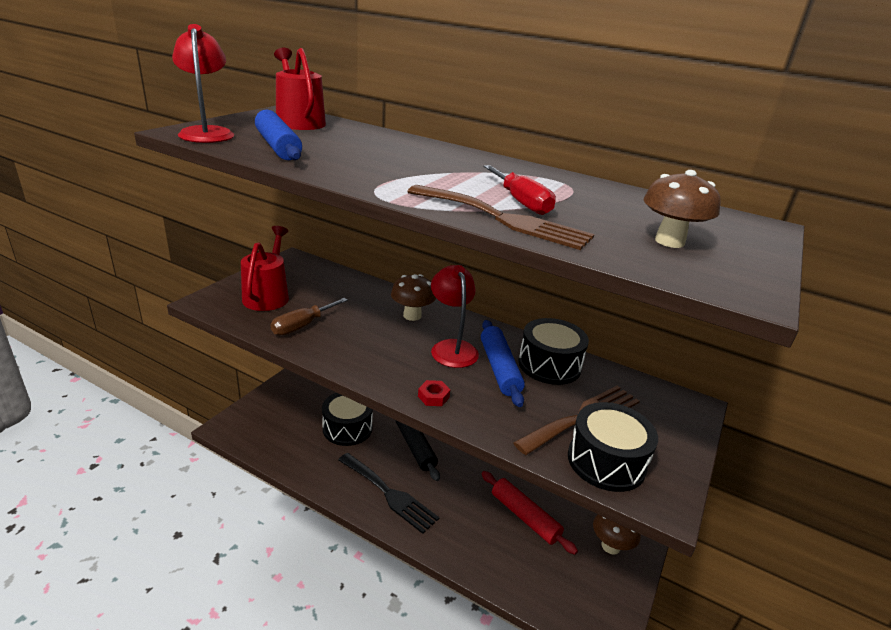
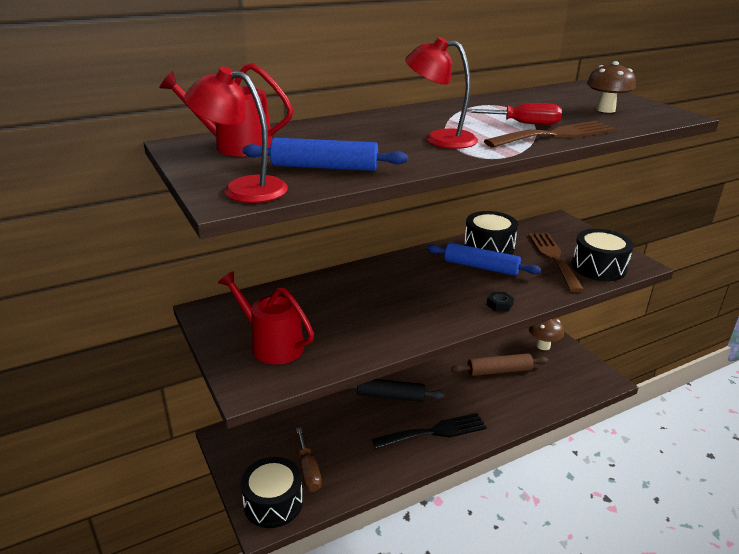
camera: 55 degrees left, 0 degrees up
brown screwdriver [271,298,348,336] -> brown screwdriver moved to [296,427,322,492]
black drum [322,393,373,446] -> black drum moved to [240,457,303,528]
brown mushroom [391,274,436,321] -> none
red nut [418,380,450,406] -> black nut [487,292,514,312]
red lamp [431,265,479,368] -> red lamp moved to [405,37,478,149]
red rolling pin [481,471,578,555] -> brown rolling pin [451,353,548,376]

